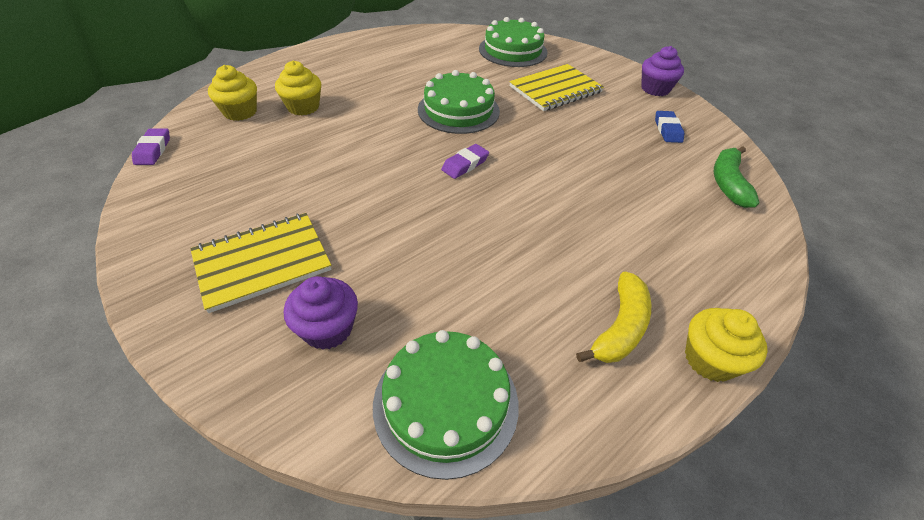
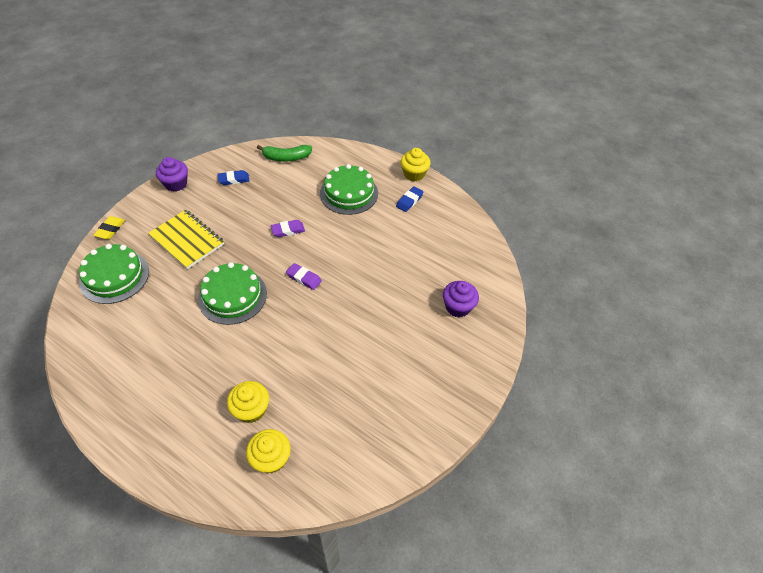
camera: 105 degrees left, 5 degrees up
purple eraser [132,128,170,165] -> purple eraser moved to [271,220,305,237]
yellow notebook [190,213,332,313] -> none
green cake [373,330,519,480] -> green cake moved to [320,164,378,215]
yellow banana [576,272,651,363] -> blue eraser [396,186,424,212]
none -> yellow eraser [94,216,125,239]

